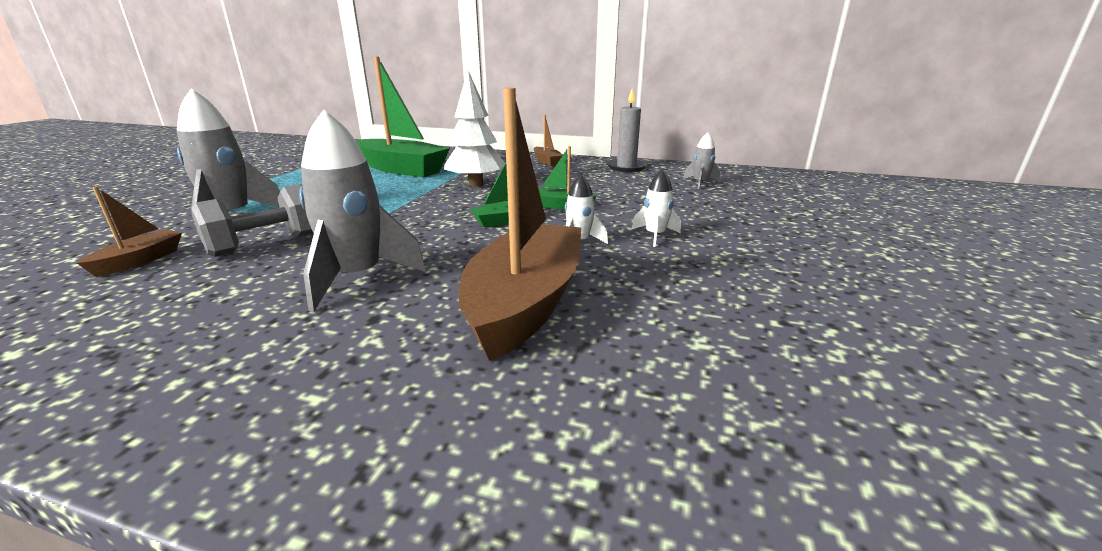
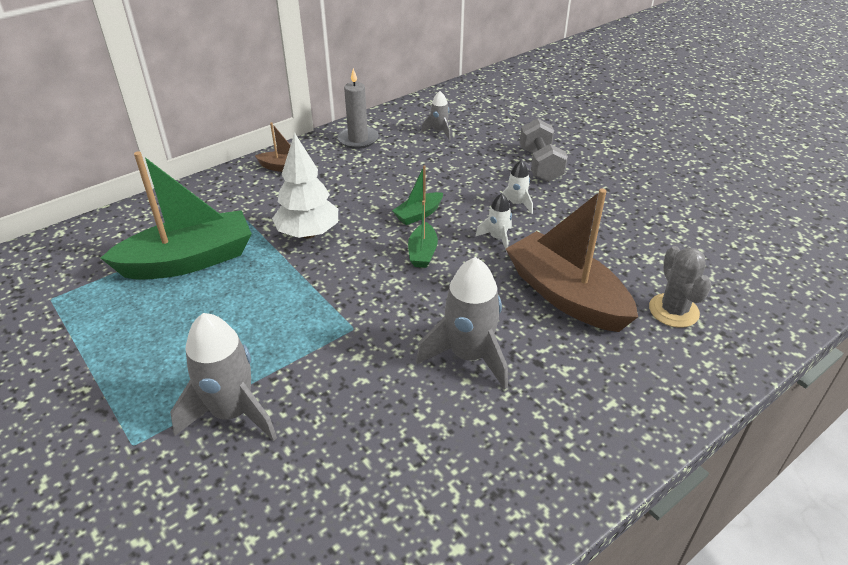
camera: 55 degrees left, 15 degrees up
brown boat [77,186,182,277] -> none
grey dumbbell [191,184,313,257] -> grey dumbbell moved to [520,118,568,182]
none -> grey cactus [649,246,712,328]

